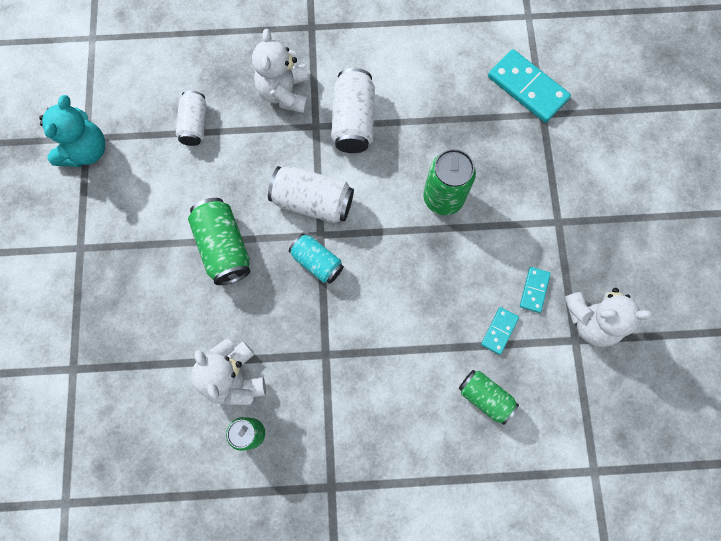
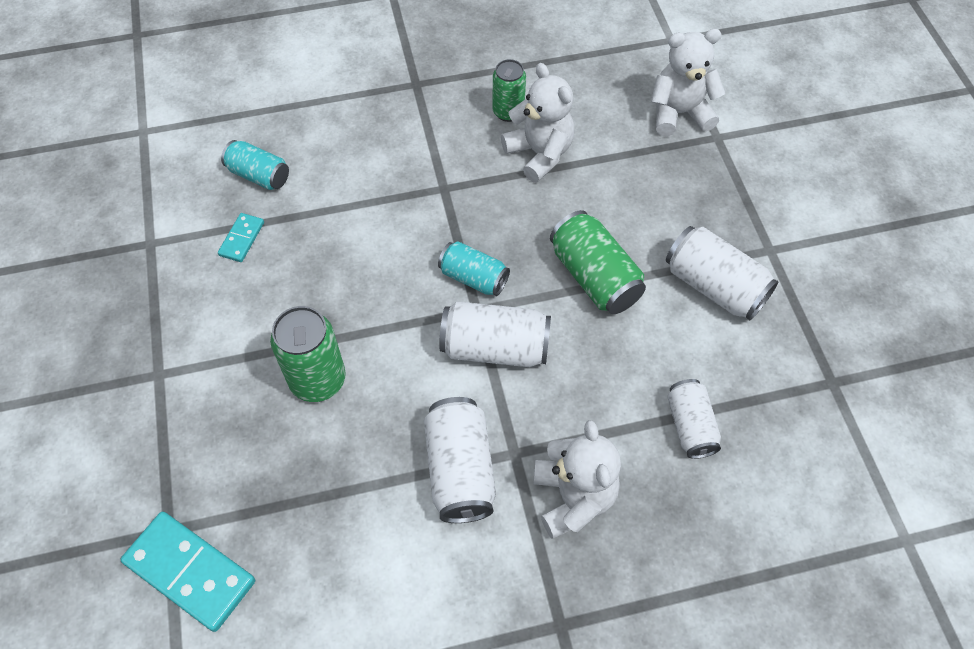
camera: 170 degrees right, 15 degrees down
turquoise teddy bear [39,95,105,167] -> none
green can [459,370,519,425] -> turquoise can [221,140,289,190]
turquoise domino [520,267,551,313] -> none
white teddy bear [565,288,653,347] -> white teddy bear moved to [651,29,725,136]
none -> white can [666,226,779,321]

